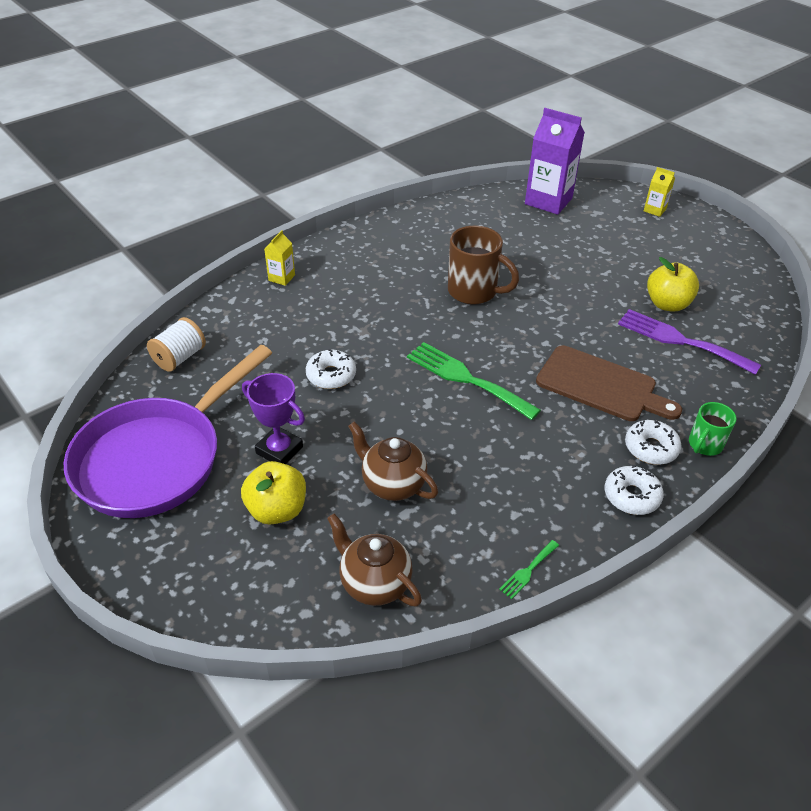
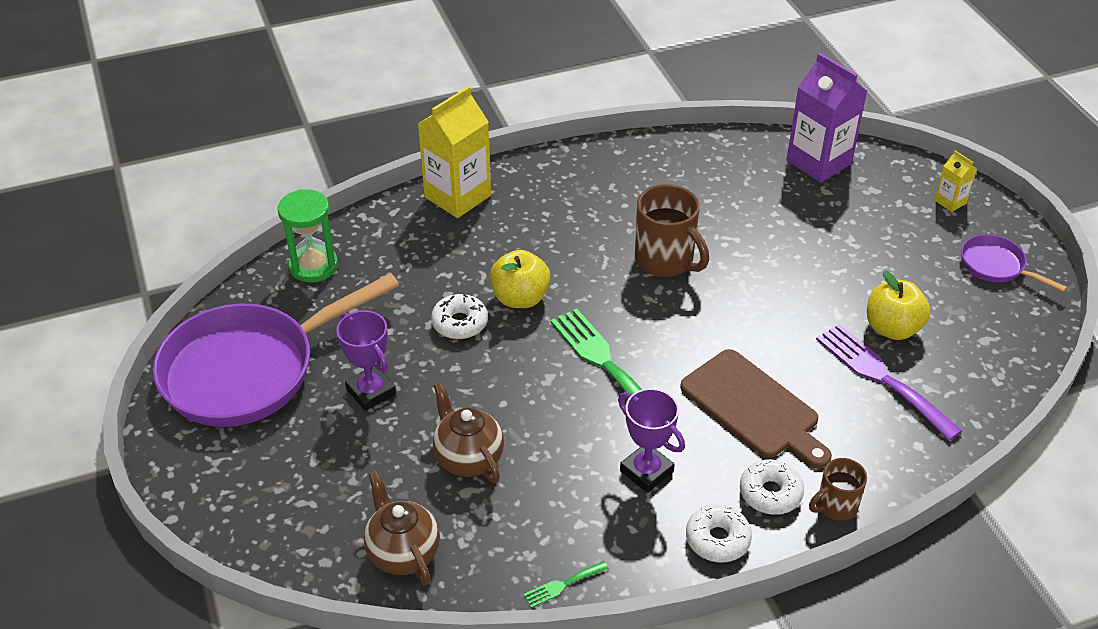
camera: 20 degrees right, 0 degrees up
white spool [147,317,206,372] -> green hourglass [278,189,338,283]
yellow apple [241,461,306,525] -> yellow apple moved to [490,250,551,308]
yellow carton [264,230,295,286] -> yellow carton [418,86,491,218], size x2.09
green mug [689,402,737,456] -> brown mug [809,458,867,521]
none -> purple trophy [618,388,685,493]
none -> purple pan [961,234,1067,293]

